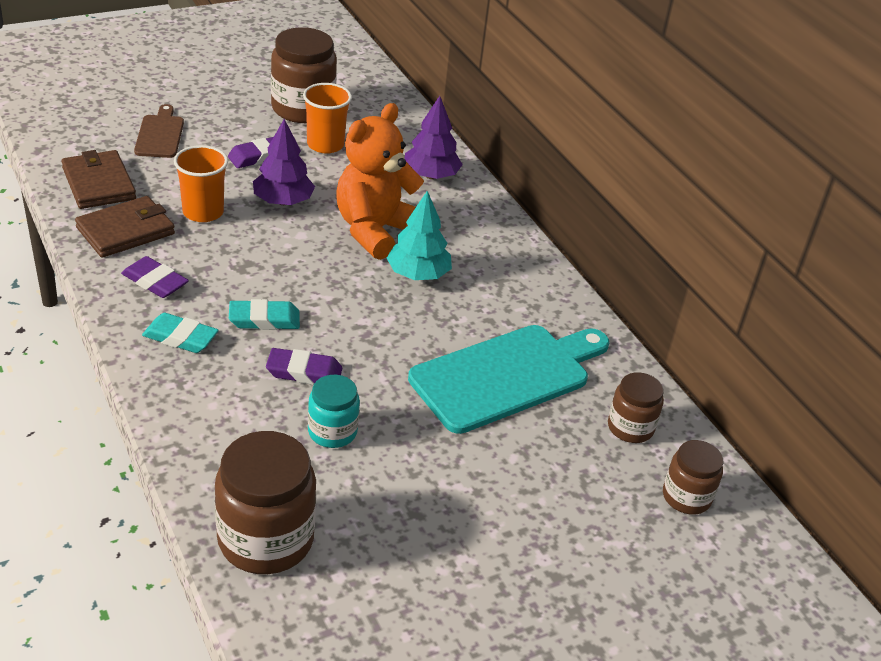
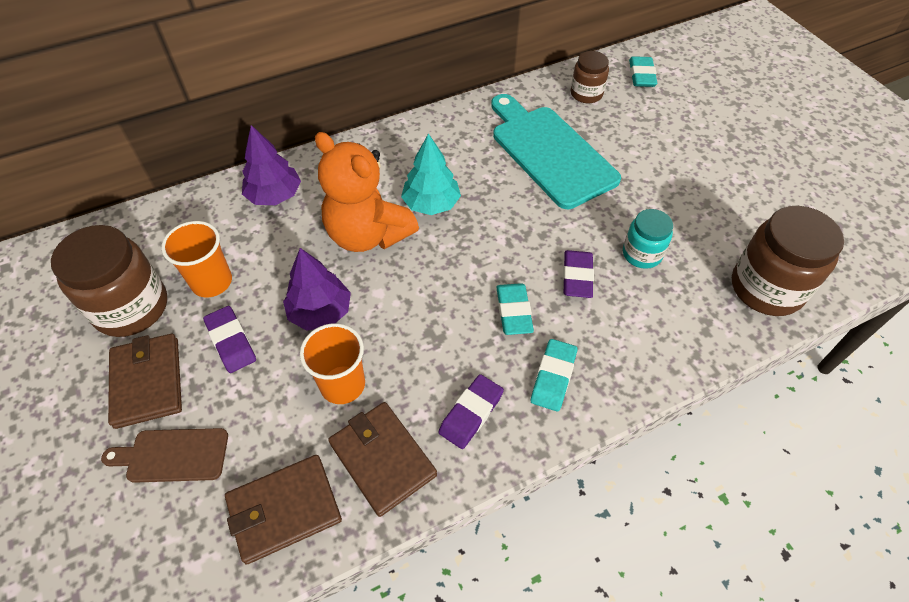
camera: 85 degrees left, 15 degrees up
brown jar [663,440,723,515] -> turquoise eraser [629,56,657,87]
none -> brown wallet [108,334,182,429]

